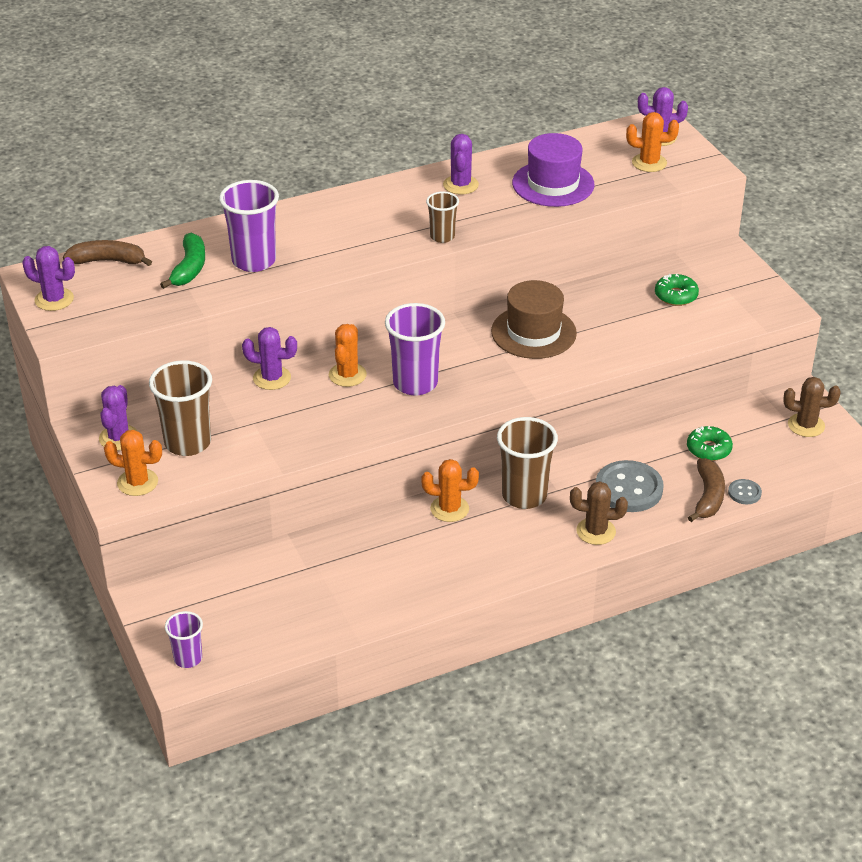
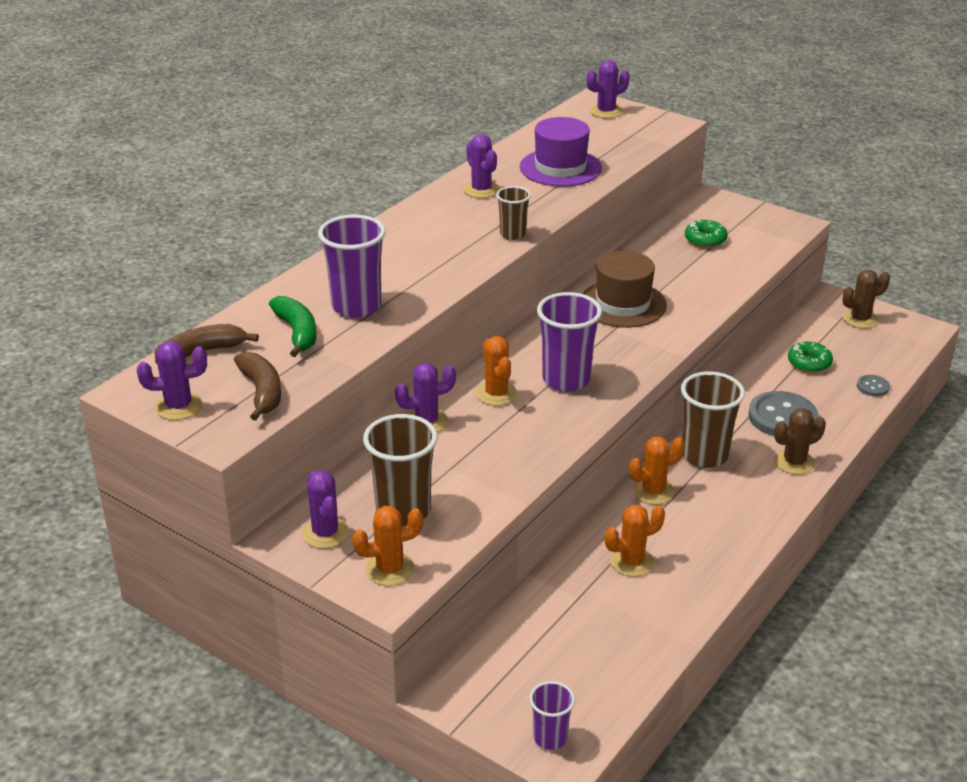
camera: 30 degrees left, 5 degrees down
orange cactus [626,112,679,172] -> orange cactus moved to [605,505,665,577]
brown banana [688,458,725,522] -> brown banana moved to [234,352,281,421]

